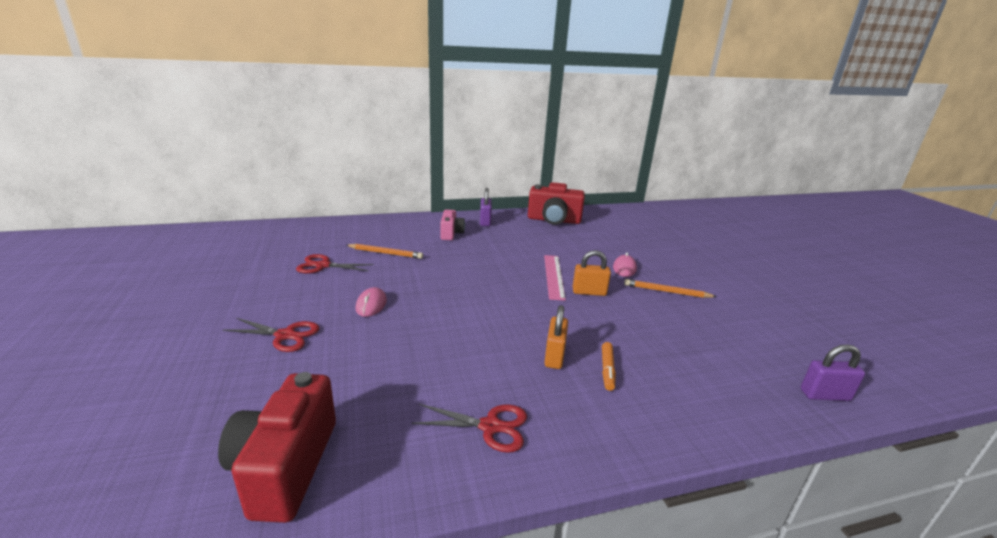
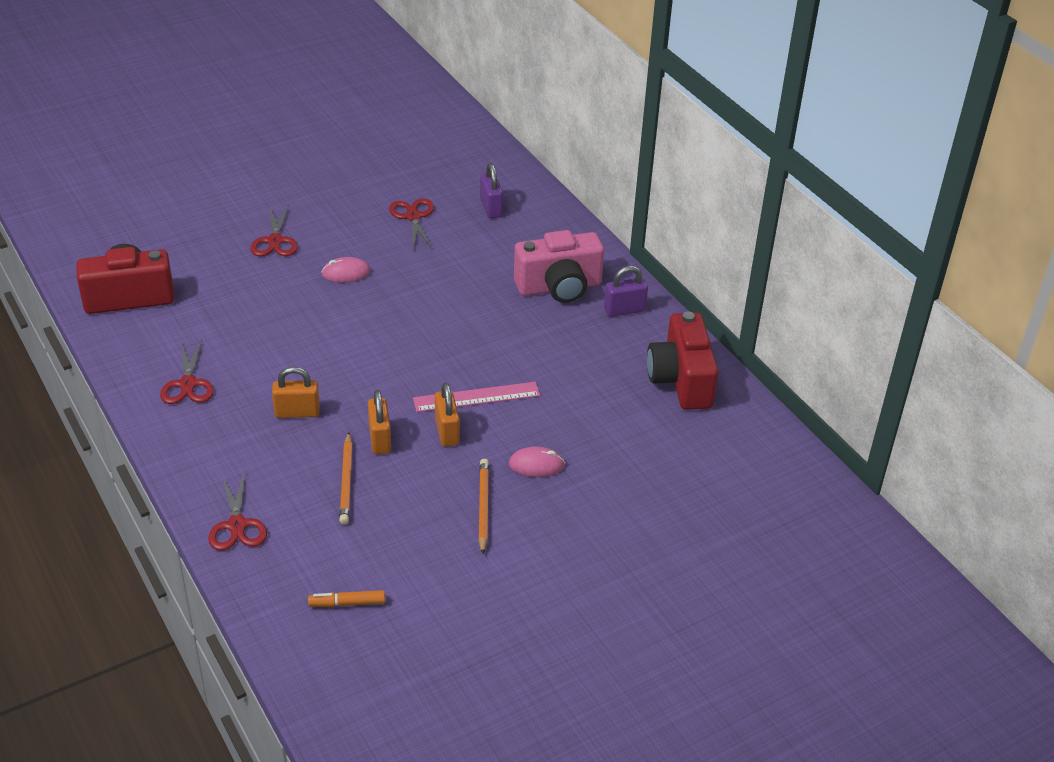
camera: 75 degrees right, 15 degrees up
orange pencil [346,244,423,259] -> orange pencil moved to [339,432,353,525]
pink camera [440,210,465,240] -> pink camera [514,230,604,303], size x1.69
orange marker [602,342,616,391] -> orange marker moved to [308,590,385,607]
purple padlock [800,344,865,401] -> purple padlock moved to [480,163,503,218]
none -> red scissors [208,471,267,551]
none -> orange padlock [368,390,391,454]

